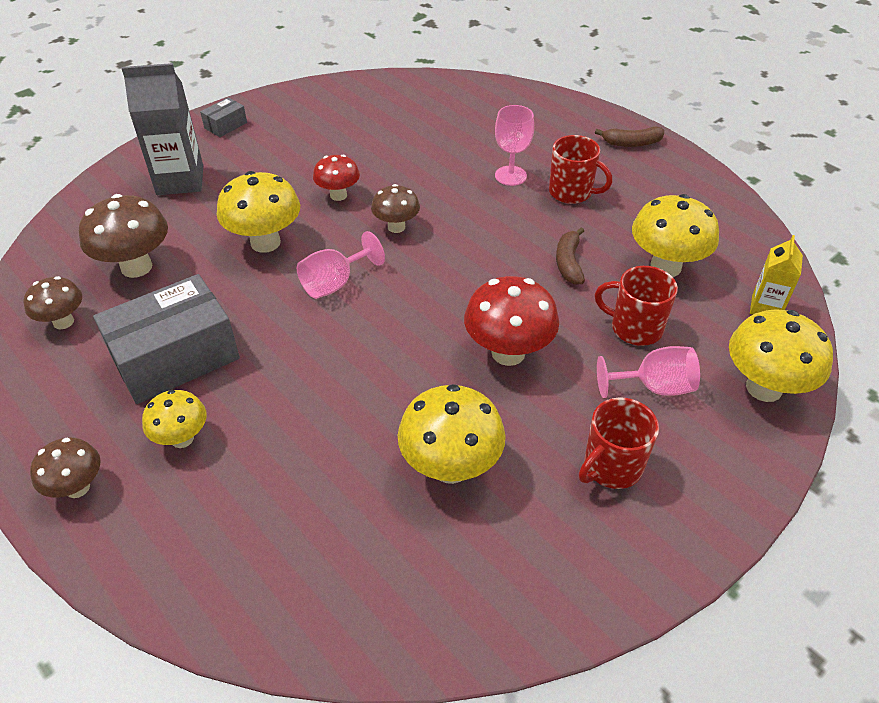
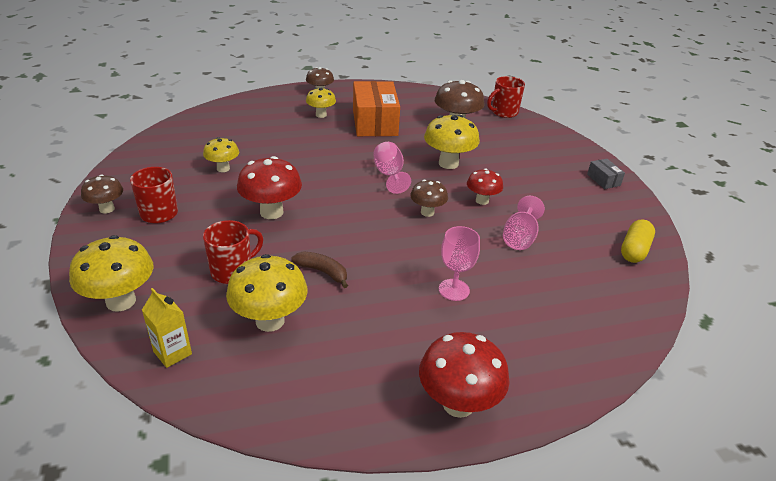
camera: 115 degrees right, 10 degrees down
brown mushroom [24,276,82,329] -> brown mushroom moved to [81,174,123,213]
grey box [93,274,240,404] -> orange box [353,81,400,136]
grey carton [121,63,203,195] -> none
yellow mushroom [398,384,506,484] -> yellow mushroom [203,137,239,172], size x0.61
red mug [549,135,612,204] -> red mug moved to [487,76,525,118]
brown banana [595,126,664,147] -> red mushroom [419,332,510,418]
pink goblet [597,346,700,398] -> pink goblet moved to [503,196,545,250]
none -> yellow capsule [621,219,655,263]

